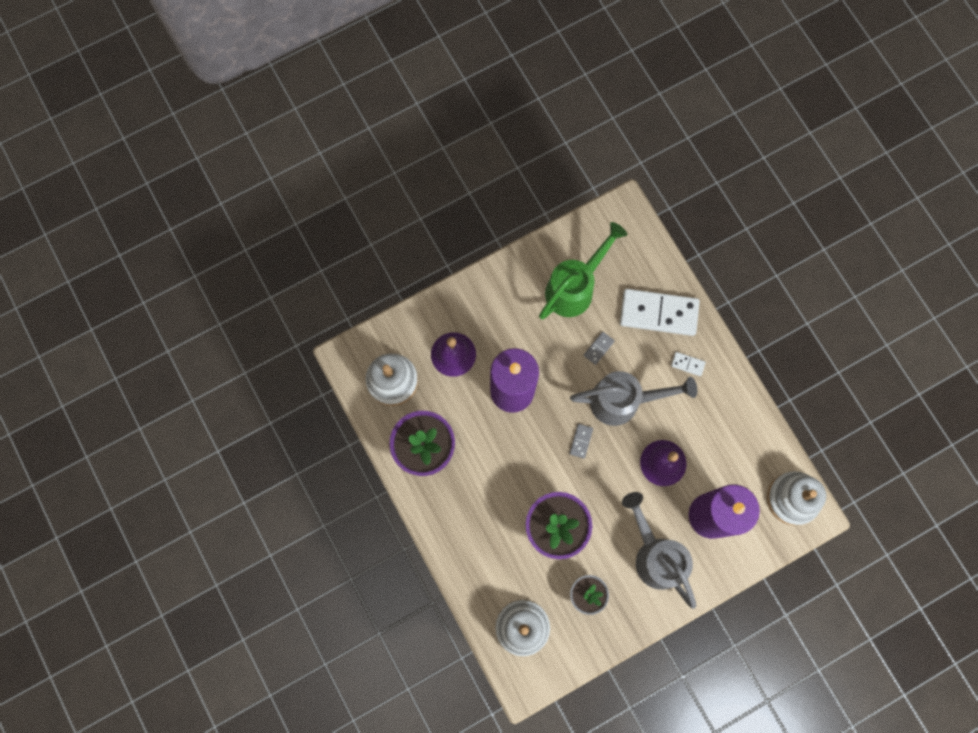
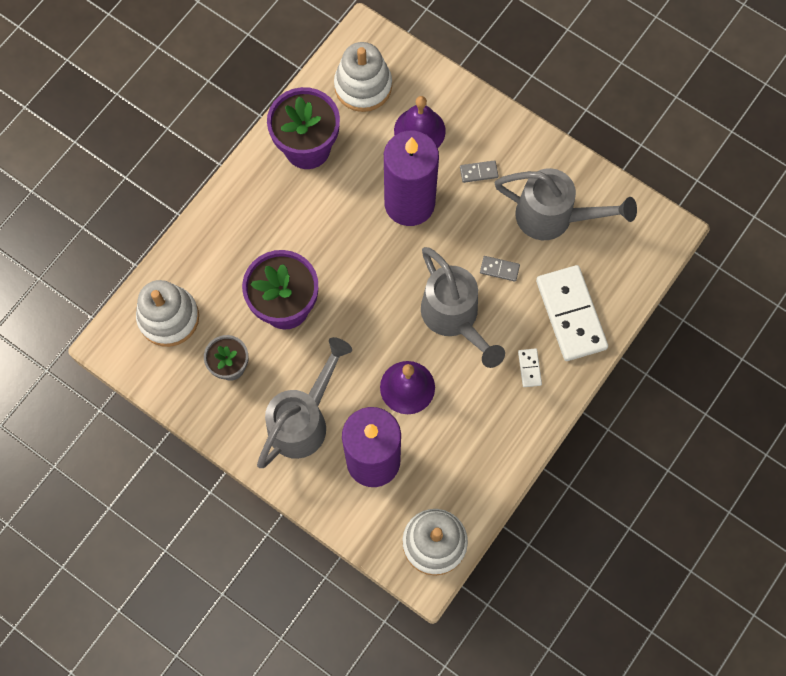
camera: 65 degrees right, 5 degrees down
green watering can [539,222,627,319] -> grey watering can [495,168,637,240]
grey domino [570,424,593,459] -> grey domino moved to [460,161,498,183]

